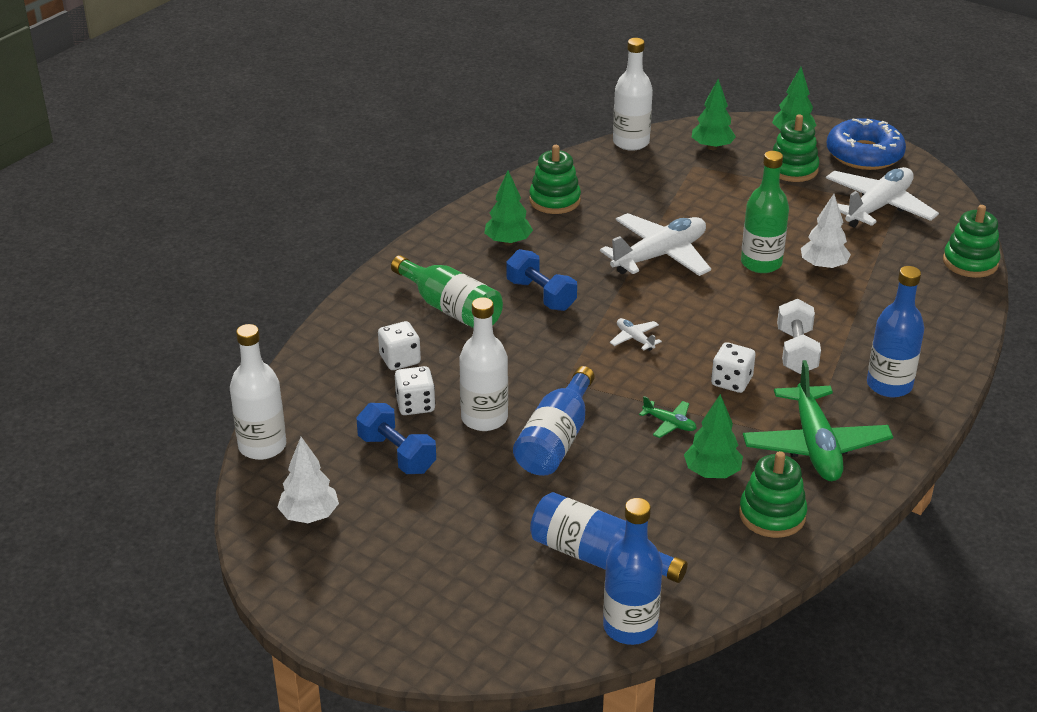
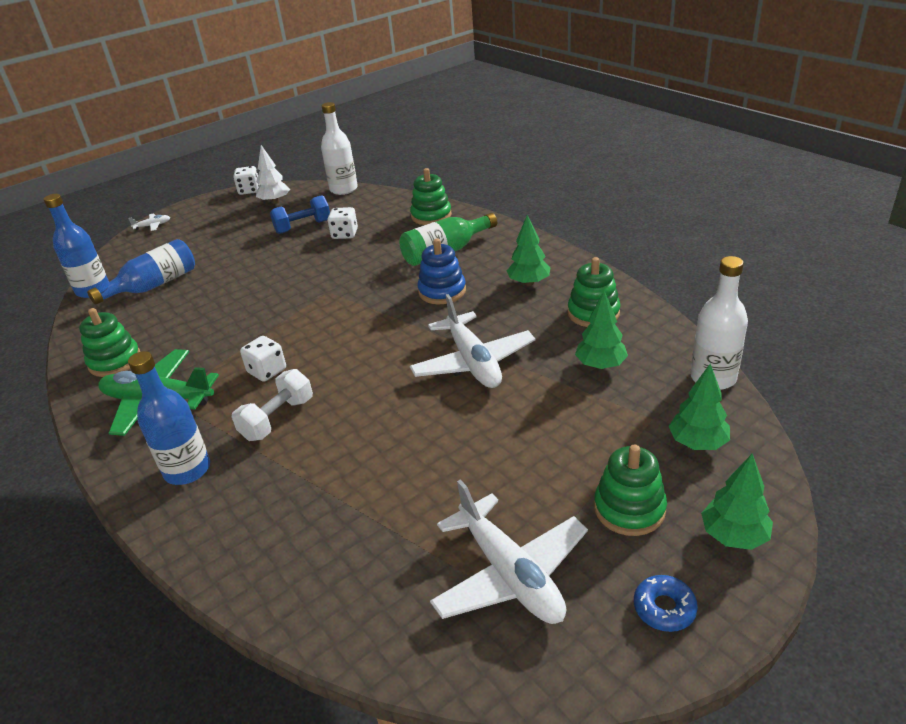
camera: 110 degrees right, 0 degrees up
white dice [378,321,421,370] -> white dice moved to [233,166,260,195]
white bottle [459,297,508,431] -> none
blue dumbbell [506,249,577,311] -> blue stacking toy [417,239,466,304]
blue bottle [513,366,595,476] -> none
white plane [610,318,662,351] -> white plane moved to [128,213,170,231]
green plane [639,396,696,438] -> none
green tree [684,394,743,478] -> green tree moved to [575,291,628,369]
green bottle [741,151,789,273] -> none
white dumbbell [777,299,821,374] -> white dumbbell turned 75 degrees counterclockwise [232,369,313,441]
white tree [801,194,851,270] -> none
blue donut [827,118,906,170] -> blue donut [634,575,698,632], size x0.49
green stacking toy [943,205,1000,278] -> green stacking toy moved to [410,168,452,225]

